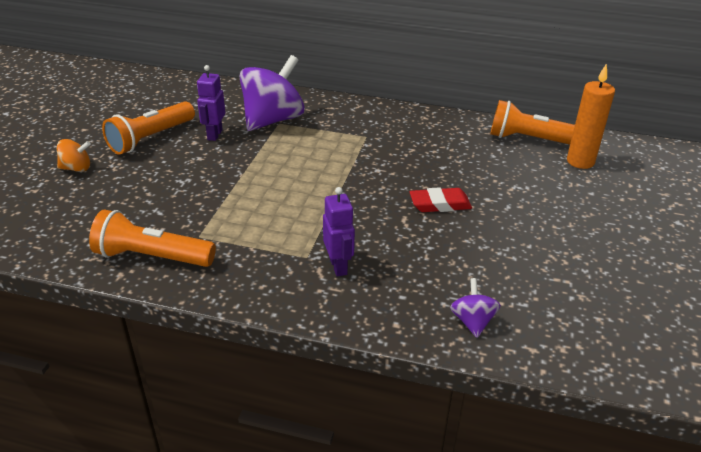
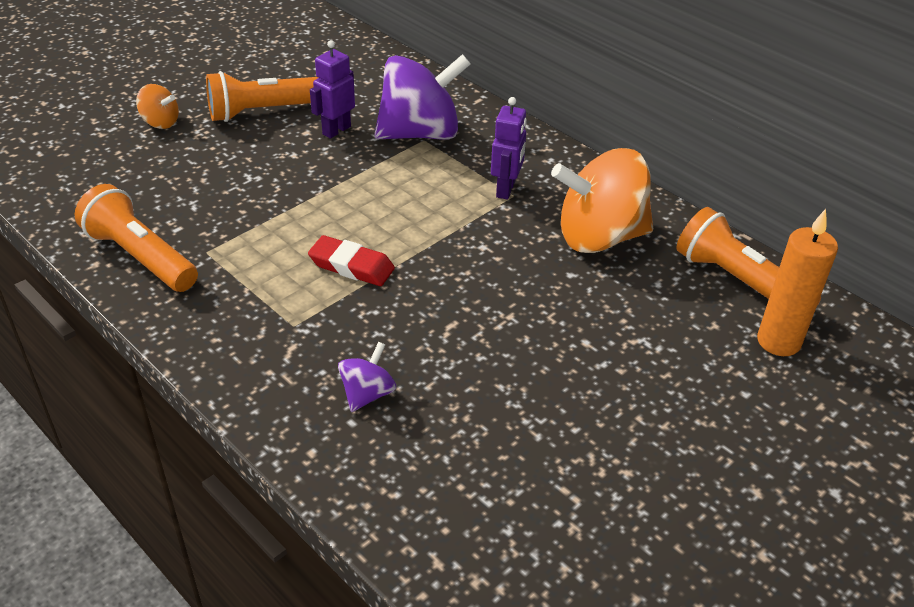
camera: 30 degrees right, 5 degrees up
purple robot [323,187,355,277] -> purple robot moved to [491,97,527,199]
red eraser [410,187,472,212] -> red eraser moved to [308,235,395,286]
purple spinning top [450,278,501,338] -> purple spinning top moved to [338,342,396,412]
none -> orange spinning top [551,148,653,253]

